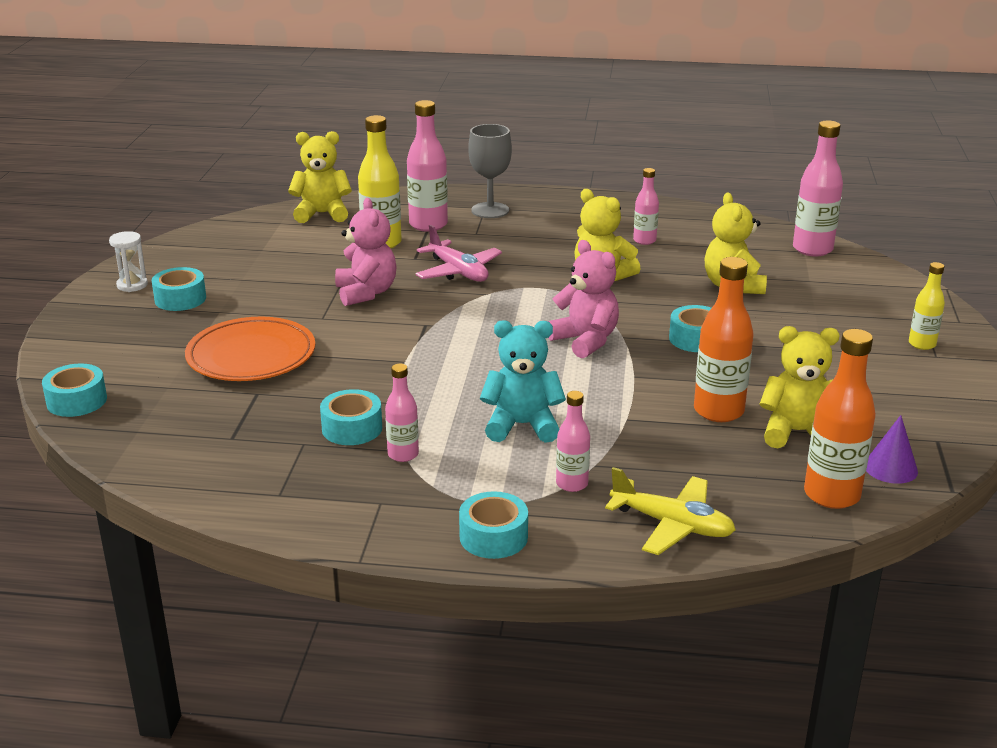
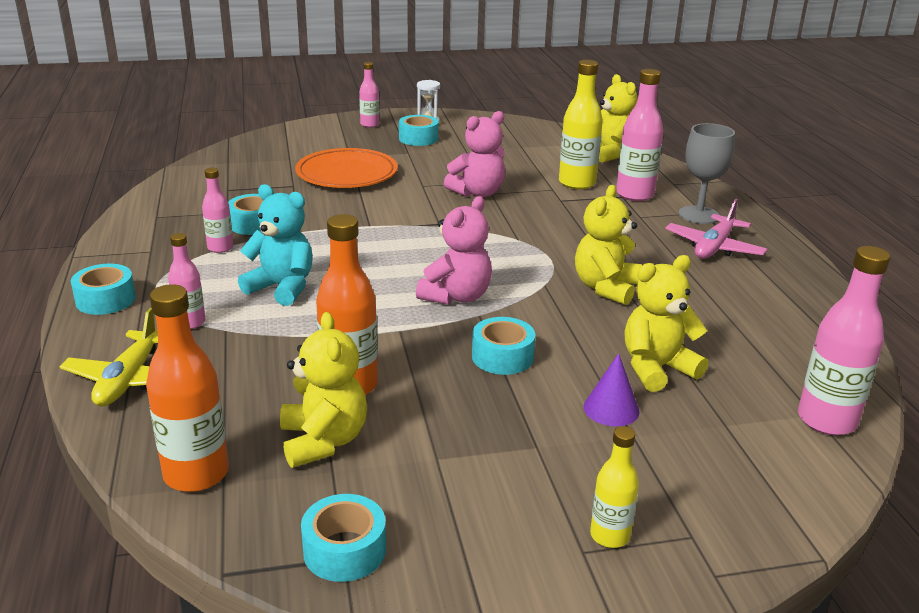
camera: 70 degrees right, 0 degrees up
turquoise tape [42,363,107,417] -> turquoise tape moved to [301,494,386,582]
pink plane [416,225,502,282] -> pink plane moved to [665,199,767,259]
turquoise teddy bear [480,320,566,443] -> turquoise teddy bear turned 45 degrees counterclockwise [238,184,313,306]
pink bottle [633,168,659,245] -> pink bottle moved to [359,62,379,128]
purple cone [866,415,918,484] -> purple cone moved to [584,353,639,426]

